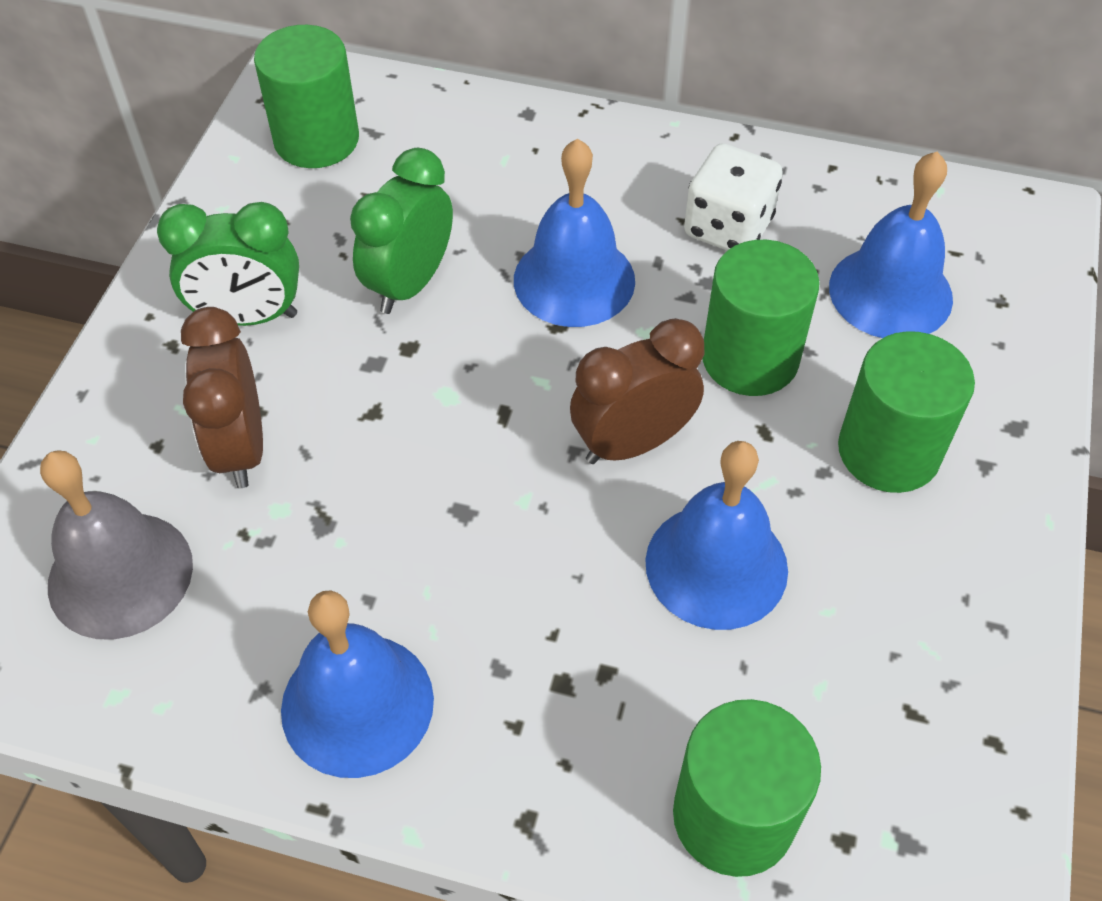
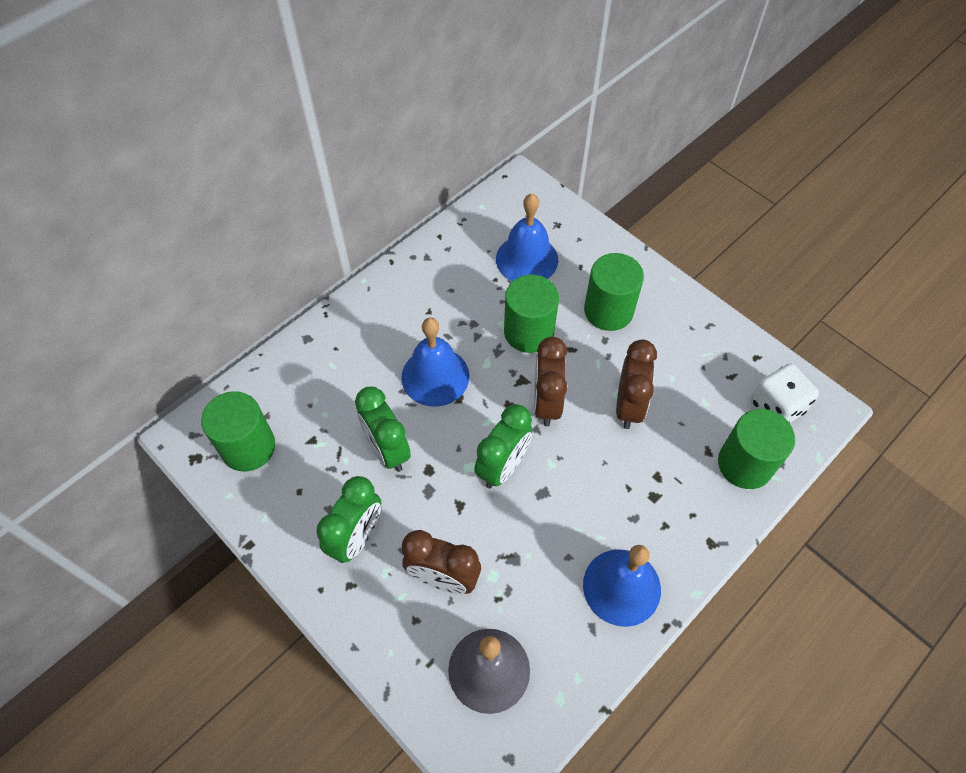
camera: 60 degrees left, 5 degrees up
blue bell [645,441,788,630] -> brown clock [616,340,657,429]
white dice [684,144,783,251] -> white dice moved to [750,364,819,423]
none -> green clock [474,404,533,488]

